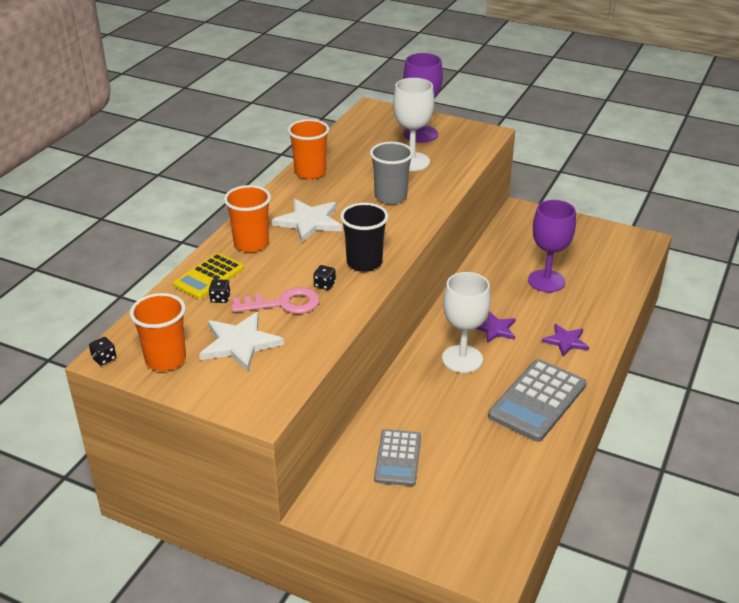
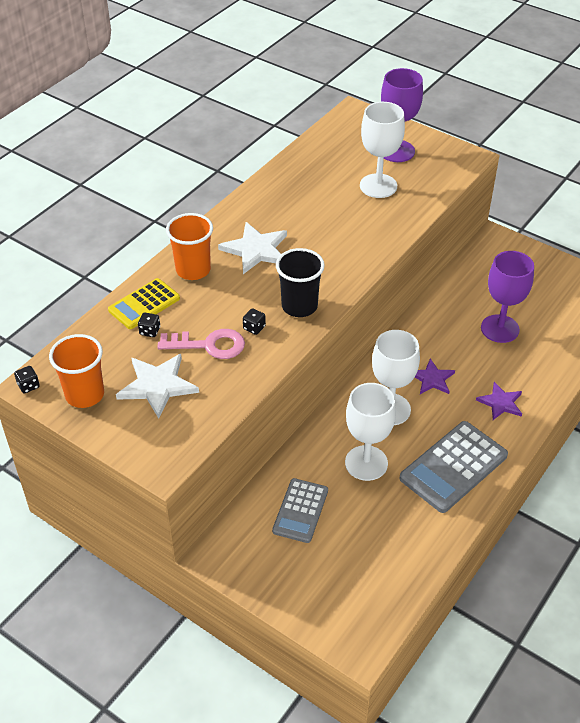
camera: 10 degrees right, 10 degrees up
orange cup [288,119,329,180] -> none
grey cup [370,142,413,204] -> none
none -> white goblet [345,383,396,481]

